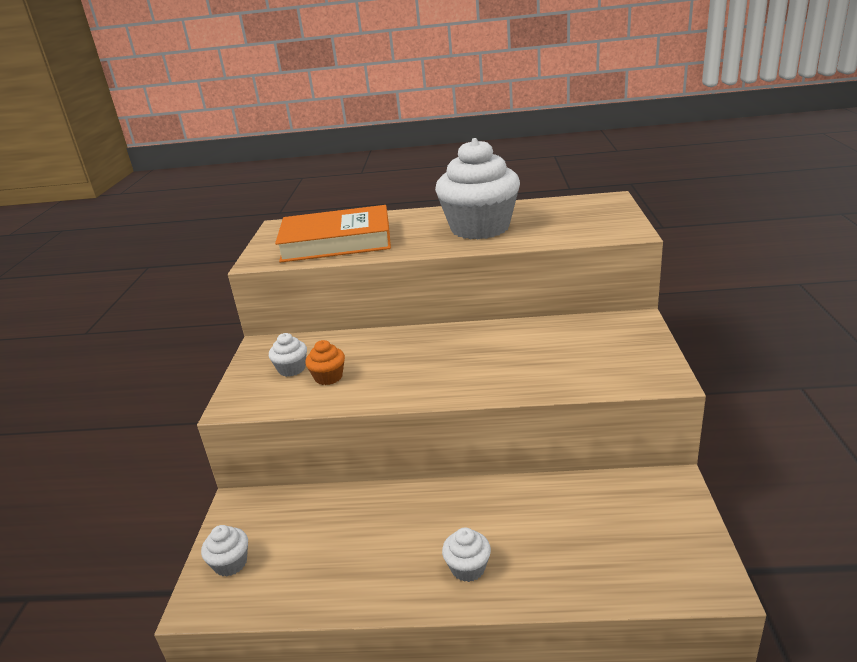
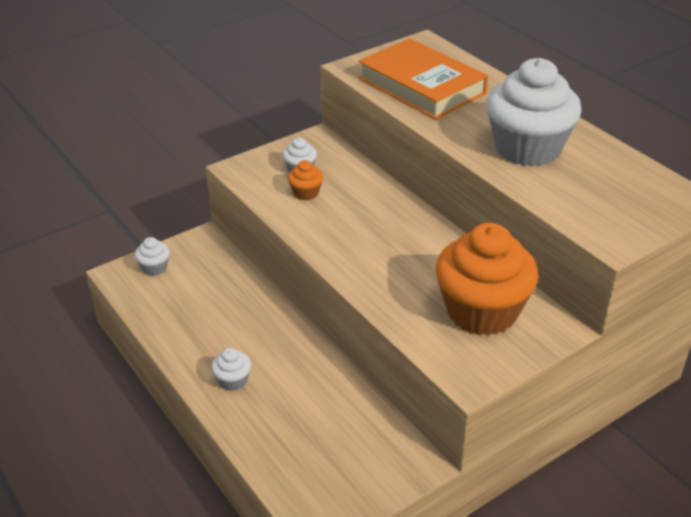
camera: 50 degrees right, 10 degrees up
none -> orange cupcake [436,223,538,336]

